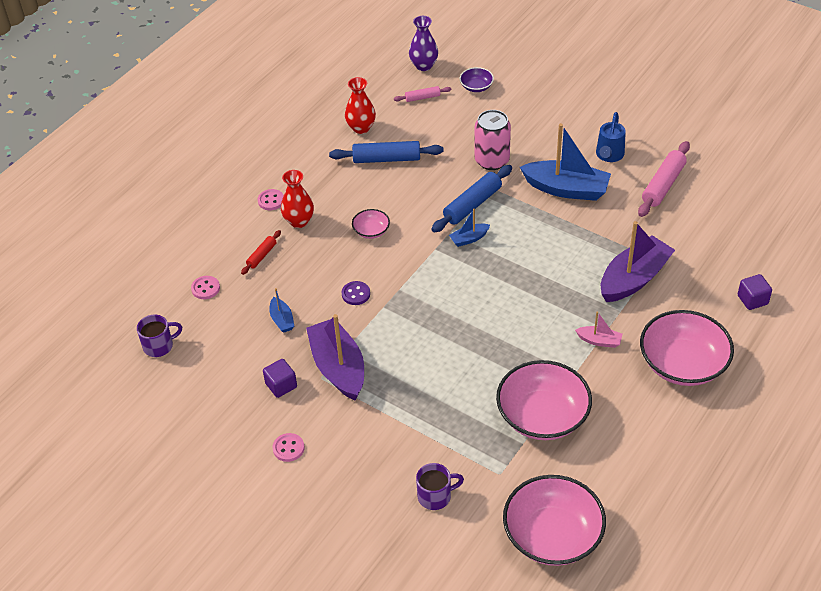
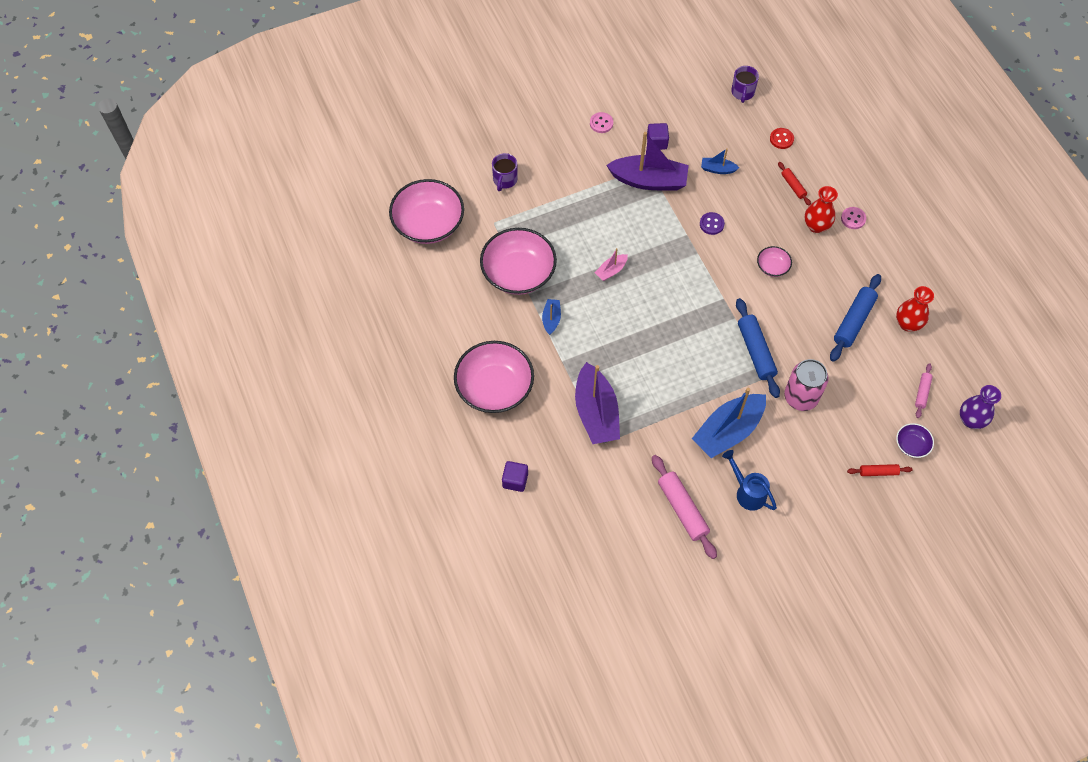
camera: 120 degrees right, 15 degrees up
pink button [191,276,220,299] -> red button [770,128,794,149]
blue boat [449,208,490,247] -> blue boat moved to [542,299,561,335]
pink boat [575,311,623,348] -> pink boat moved to [595,248,628,281]
none -> red rolling pin [847,464,912,476]

